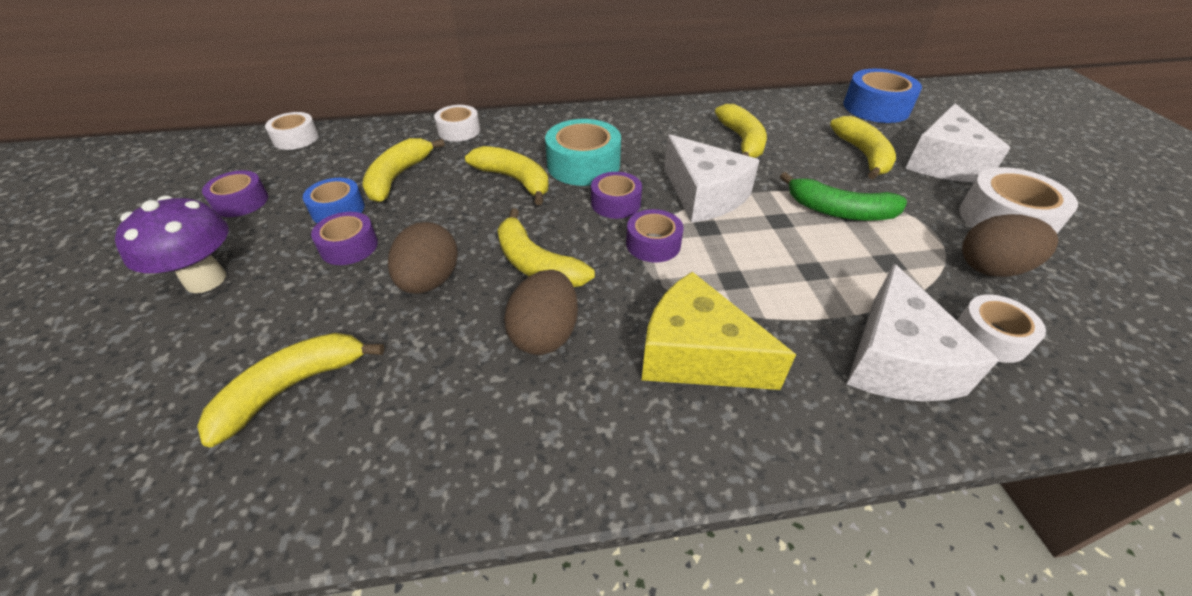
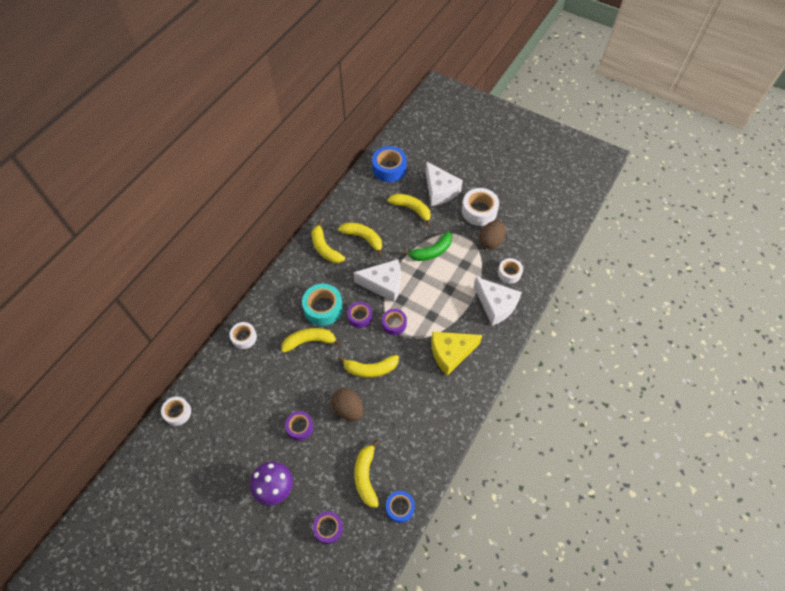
camera: 50 degrees left, 15 degrees up
purple tape [202,170,268,217] -> purple tape moved to [313,511,343,544]
blue tape [303,178,365,223] -> blue tape moved to [386,491,415,523]
yellow banana [362,138,445,202] -> yellow banana moved to [312,220,345,263]
brown egg [504,270,578,355] -> none

